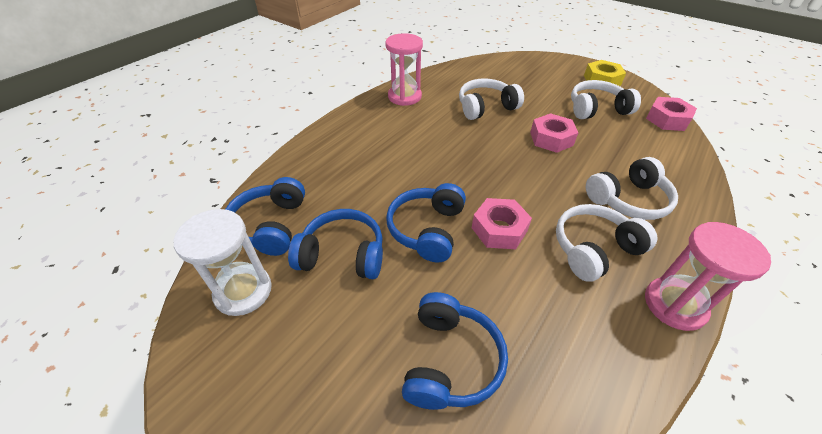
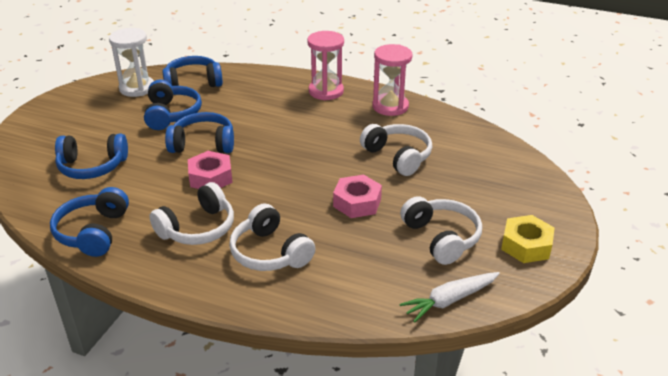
camera: 75 degrees right, 10 degrees down
white headphones [556,204,657,282] -> white headphones turned 90 degrees clockwise [149,182,234,245]
pink hourglass [645,222,771,331] -> pink hourglass moved to [307,31,344,100]
pink nut [646,97,697,131] -> white carrot [399,272,500,322]
none -> blue headphones [50,187,129,257]

